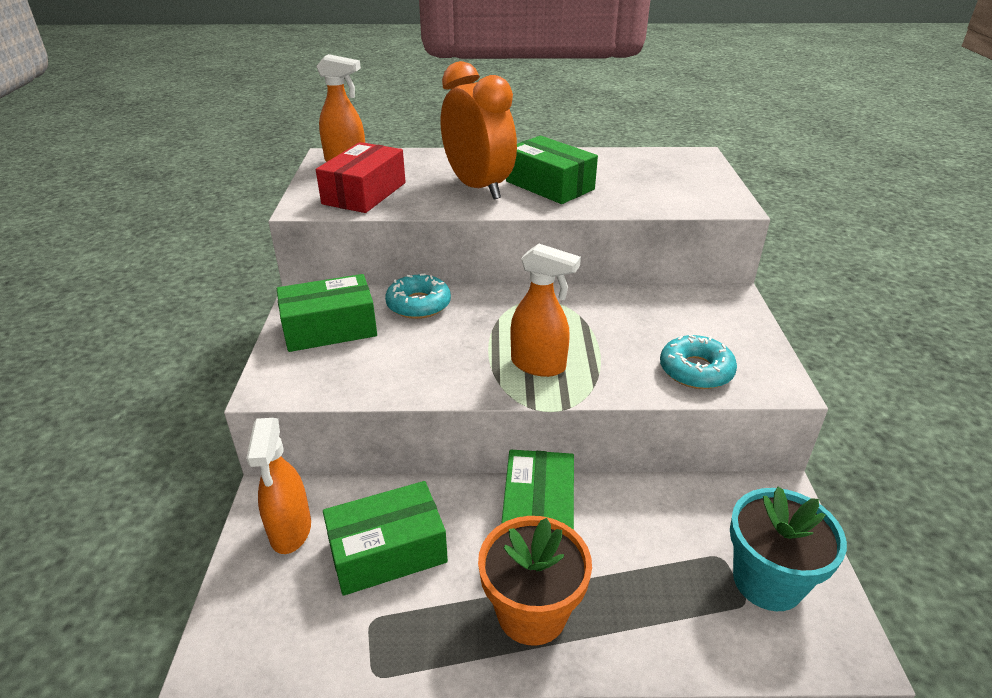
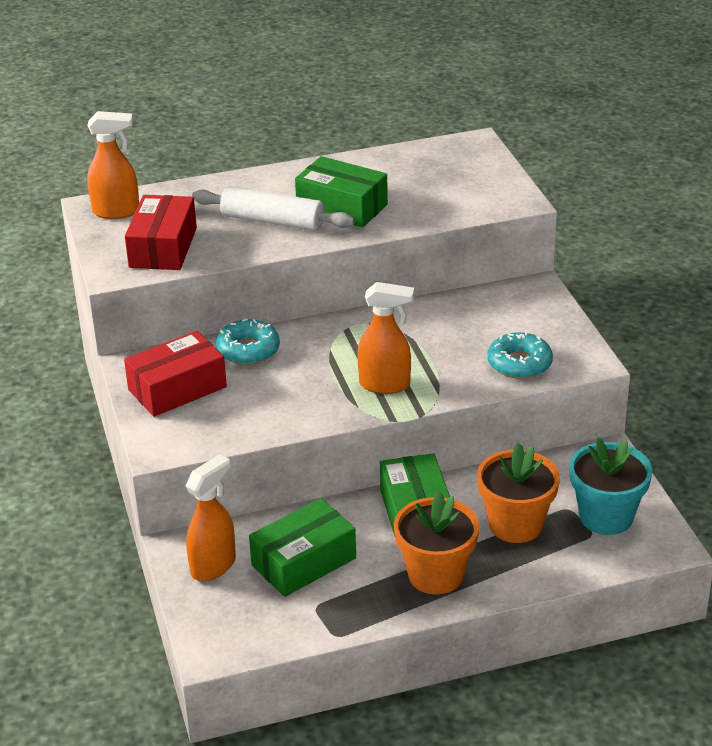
camera: 15 degrees left, 0 degrees up
orange spray bottle [246,418,311,554] -> orange spray bottle turned 120 degrees counterclockwise [185,454,236,581]
green box [277,274,377,352] -> red box [124,331,227,417]
orange clock [441,61,517,200] -> white rolling pin [192,186,355,231]
none -> orange flower pot [477,443,560,543]

